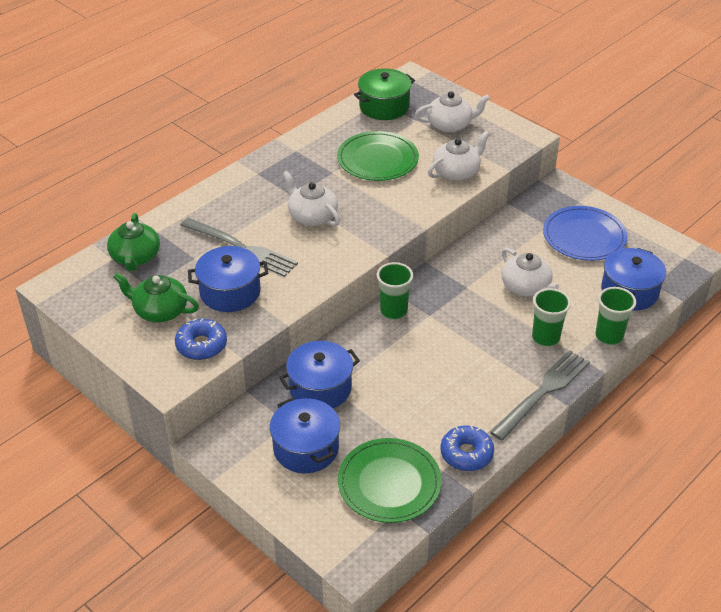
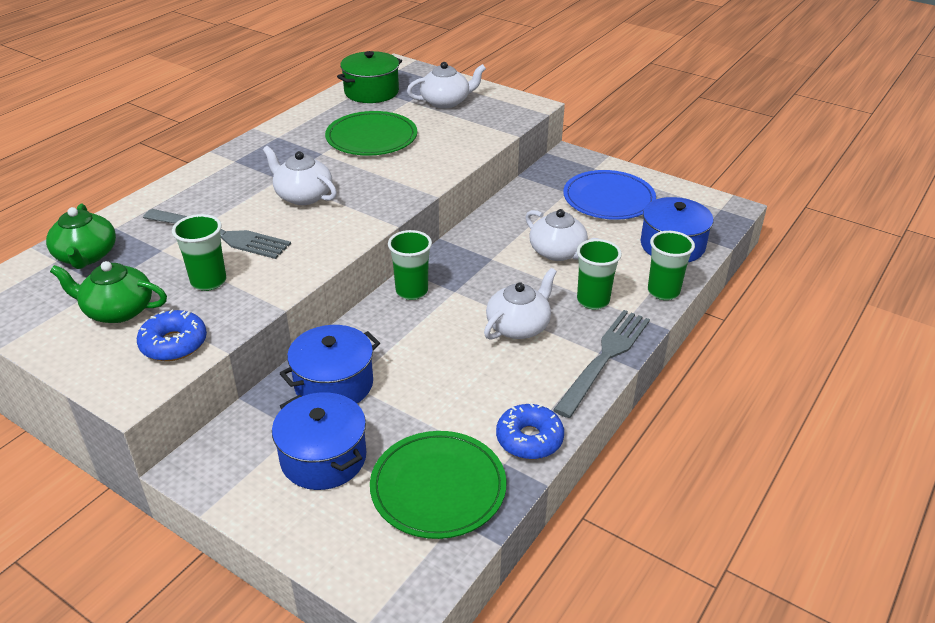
camera: 10 degrees left, 5 degrees down
blue pot [188,246,268,312] -> green cup [172,214,227,291]
white teapot [428,131,490,181] -> white teapot moved to [484,268,557,340]

